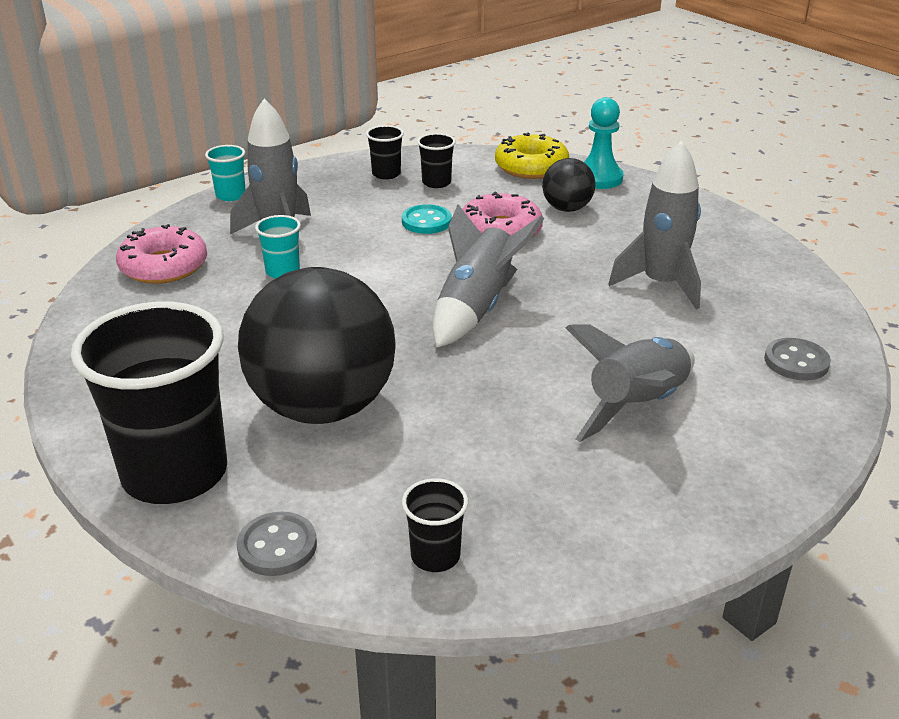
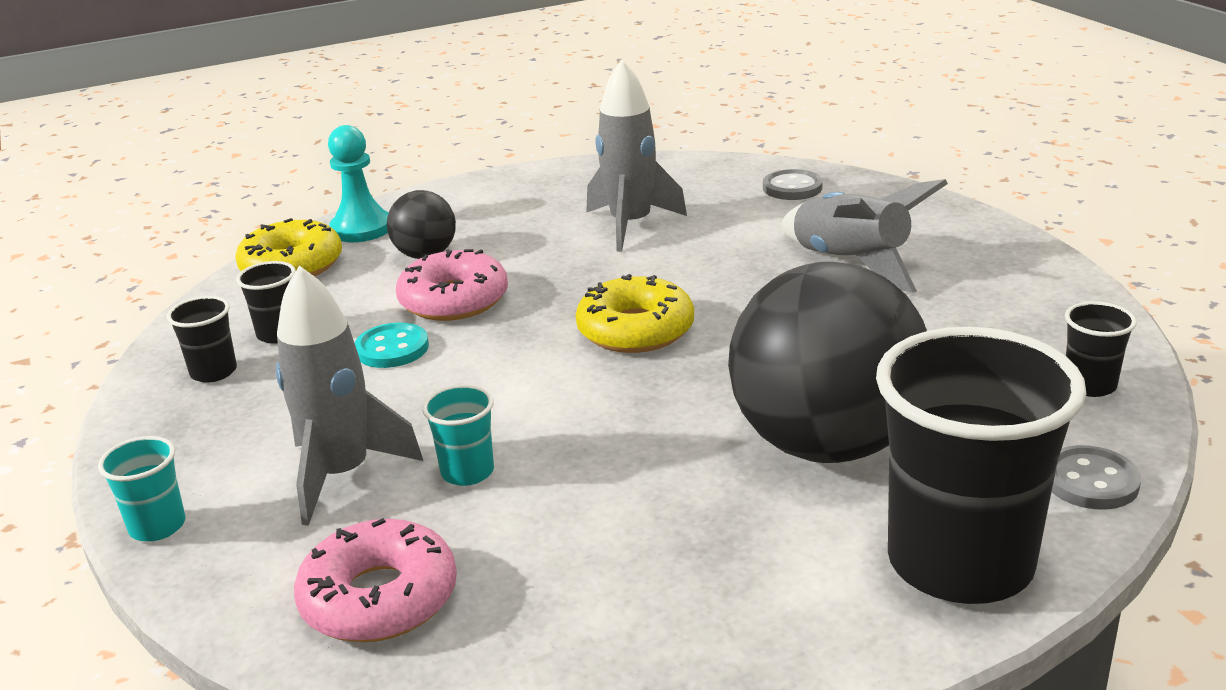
camera: 75 degrees left, 5 degrees down
grey rocket [433,204,544,347] -> yellow donut [576,274,694,353]

